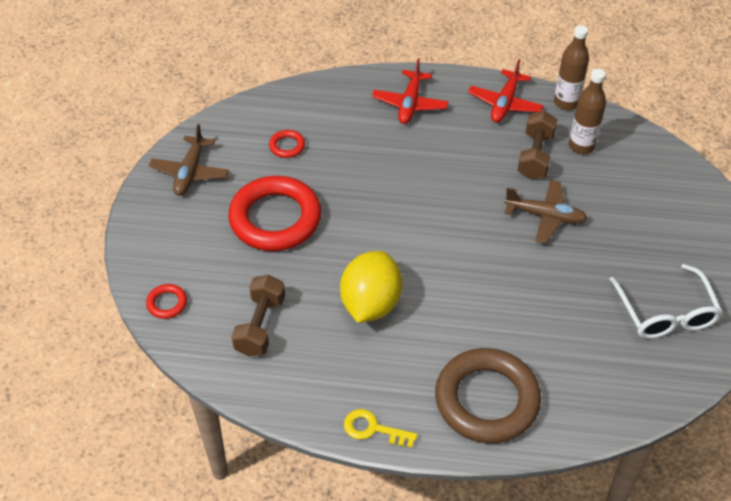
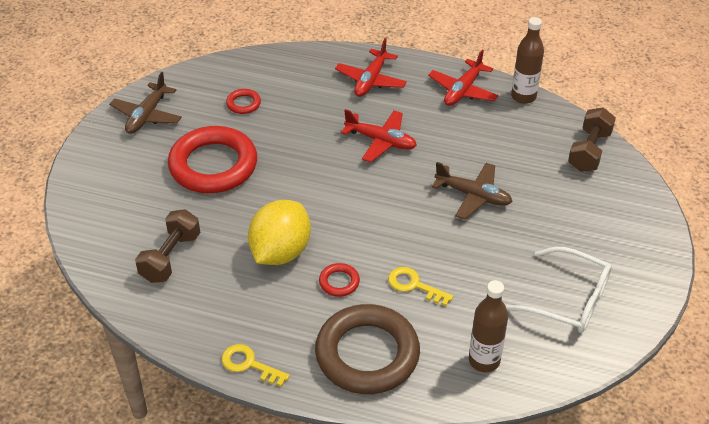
camera: 10 degrees right, 5 degrees down
red ring [146,284,187,319] -> red ring moved to [319,263,360,297]
brown dumbbell [517,111,558,179] -> brown dumbbell moved to [568,107,616,172]
brown bottle [569,69,606,154] -> brown bottle moved to [469,280,508,372]
white glasses [609,264,723,339] -> white glasses turned 60 degrees counterclockwise [506,247,612,333]
none -> red plane [341,109,417,162]
none -> yellow key [388,267,453,306]

